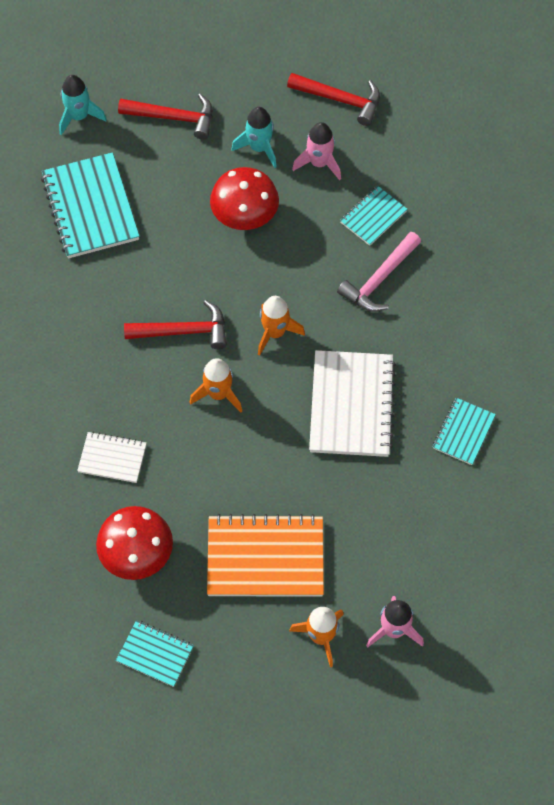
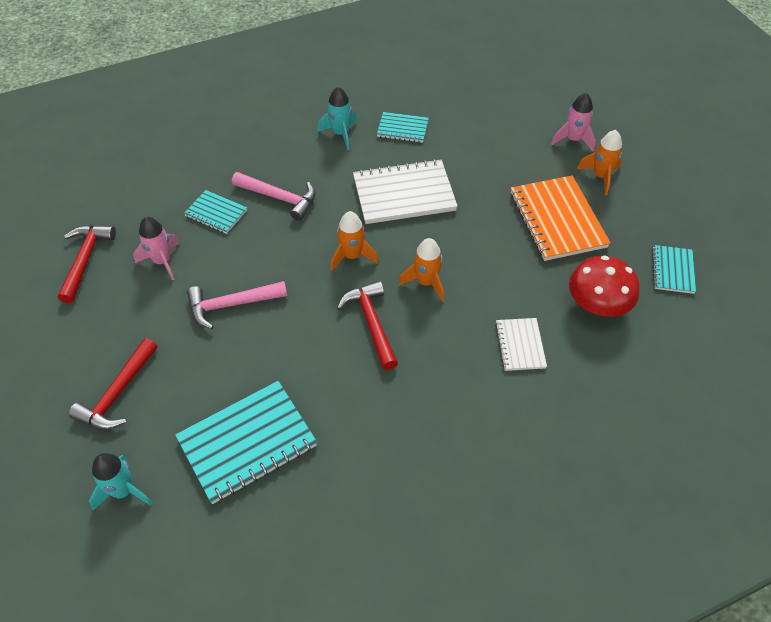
camera: 105 degrees left, 10 degrees down
red hammer [118,93,213,140] -> red hammer turned 150 degrees counterclockwise [69,338,157,430]
red mushroom [210,167,279,230] -> pink hammer [187,281,287,329]
turquoise rocket [231,107,277,168] -> turquoise rocket moved to [317,87,357,150]

